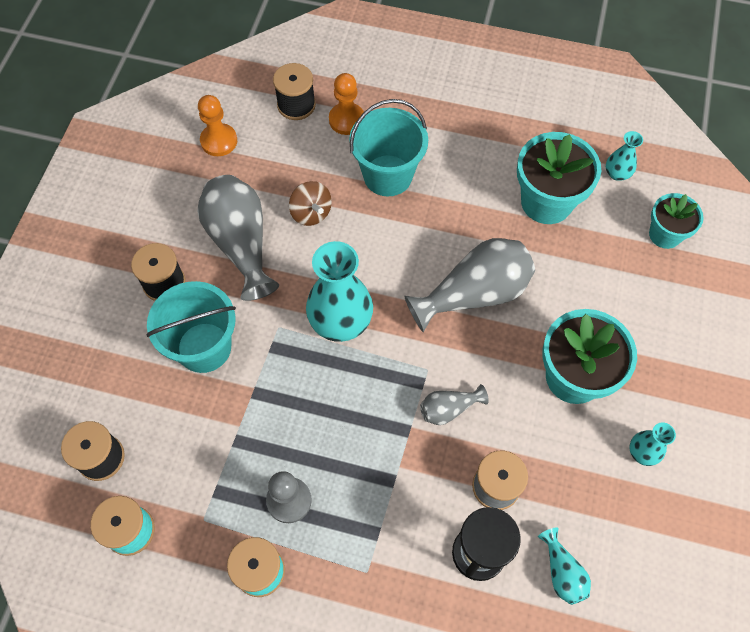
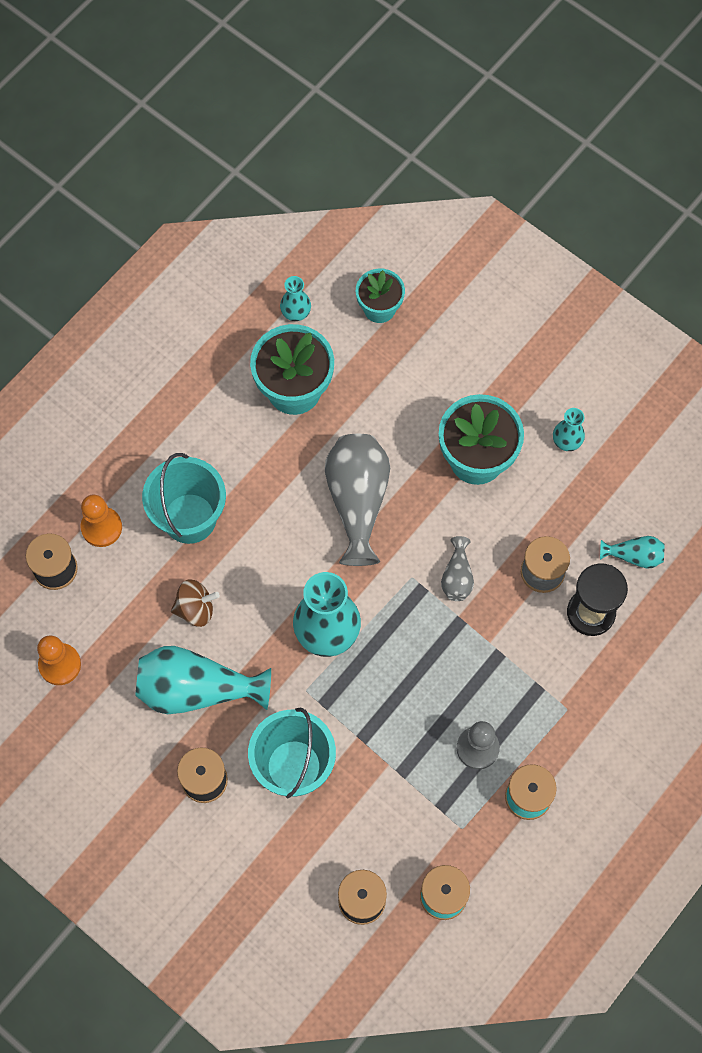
camera: 65 degrees left, 5 degrees up
grey vase [197,175,279,301] -> turquoise vase [135,646,271,714]

